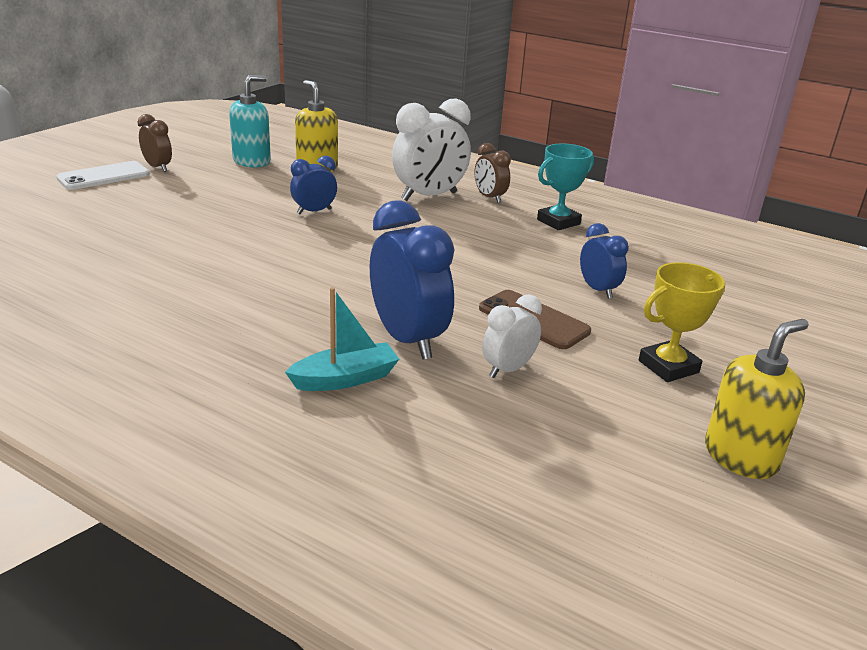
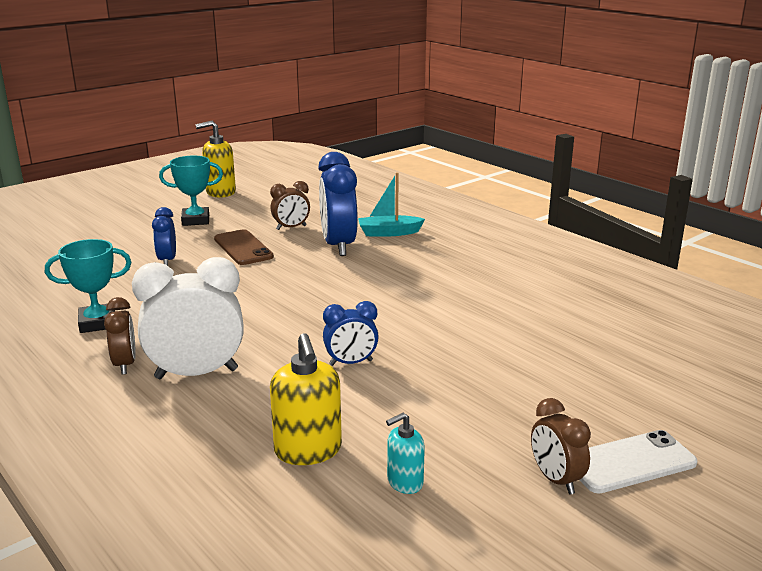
camera: 160 degrees left, 5 degrees down
turquoise soap dispenser [229,75,271,168] -> turquoise soap dispenser [386,413,425,494], size x0.59
white clock [482,294,542,378] -> brown clock [270,181,310,230]
yellow trophy [639,262,725,382] -> turquoise trophy [159,156,223,226]

